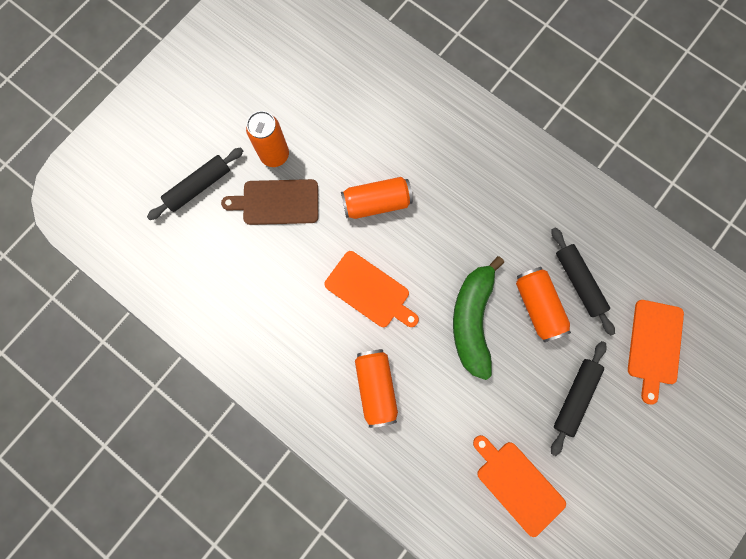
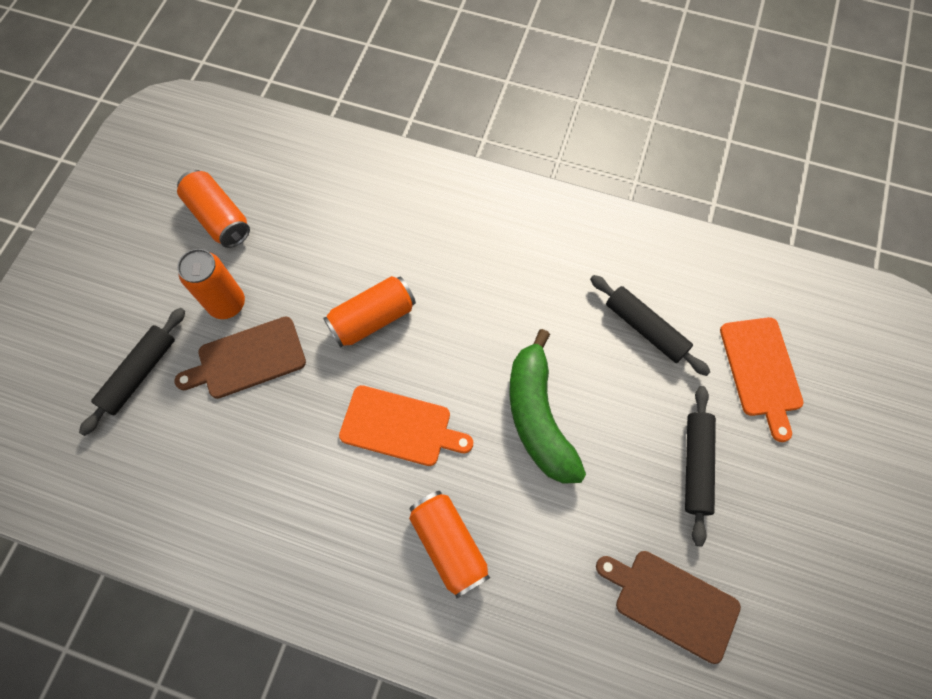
camera: 20 degrees left, 10 degrees down
orange cutting board [473,435,566,537] -> brown cutting board [596,551,741,664]
orange can [516,267,571,342] -> orange can moved to [177,170,250,248]

